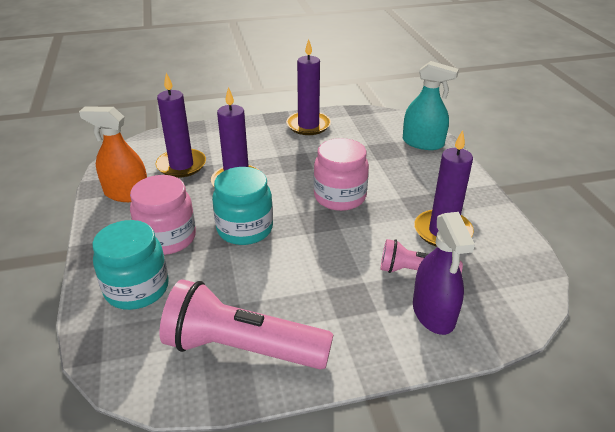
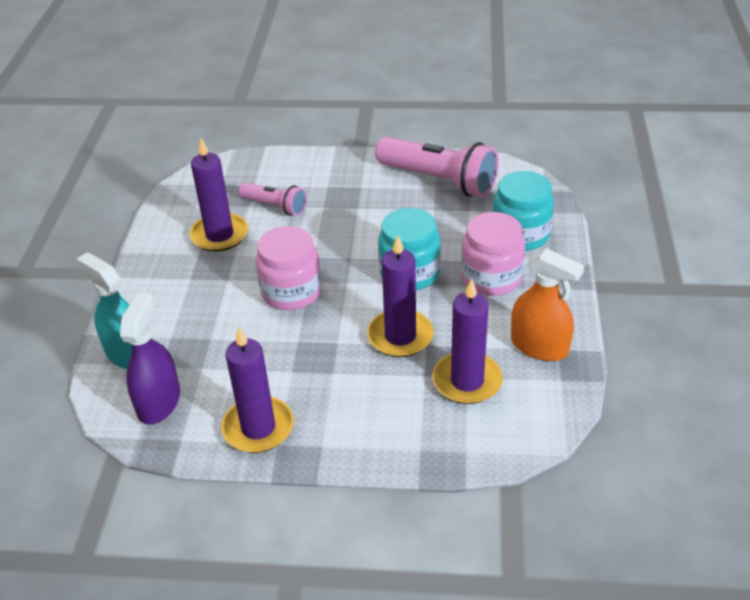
camera: 160 degrees left, 5 degrees up
purple spray bottle [413,212,475,335] -> purple spray bottle moved to [120,292,180,425]

